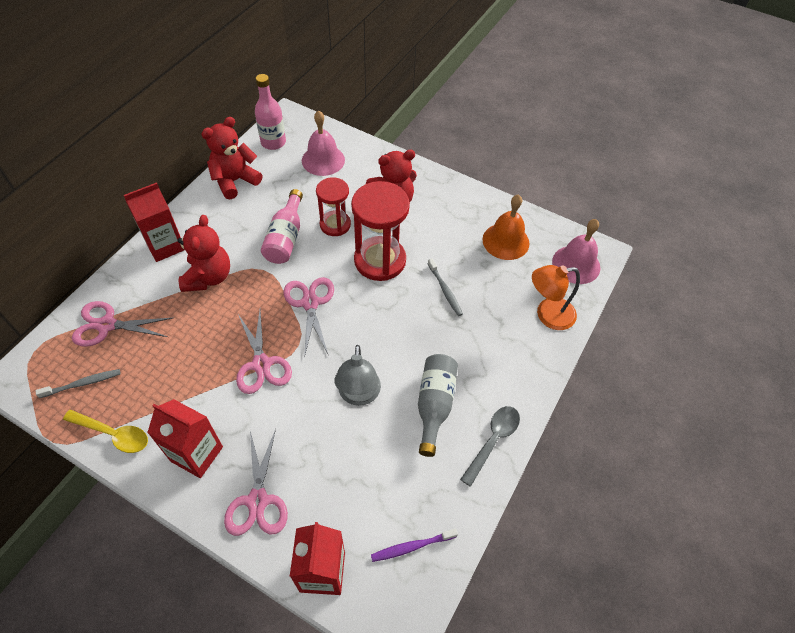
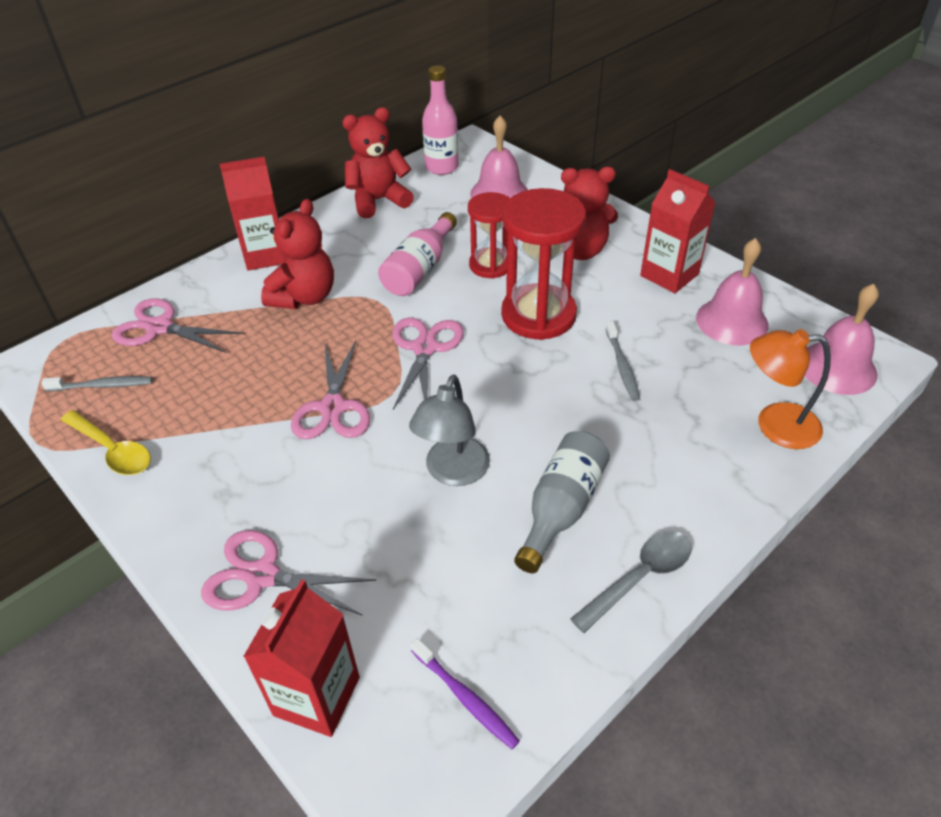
camera: 20 degrees right, 10 degrees down
red carton [147,399,223,478] -> red carton moved to [640,169,716,293]
pink scissors [224,429,288,536] -> pink scissors turned 90 degrees clockwise [201,530,376,616]
purple toothbrush [371,529,458,562] -> purple toothbrush turned 135 degrees counterclockwise [410,638,520,749]
orange bell [483,194,530,260] -> pink bell [696,238,769,345]

